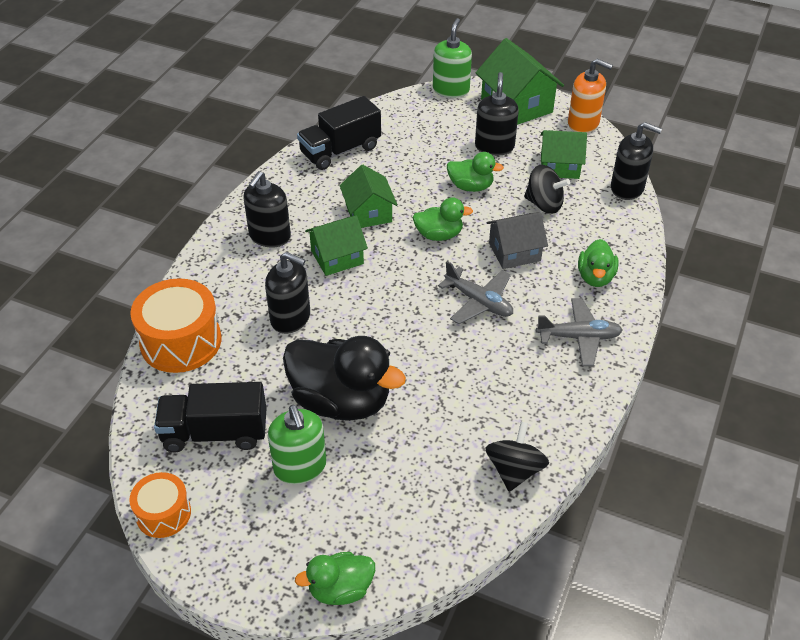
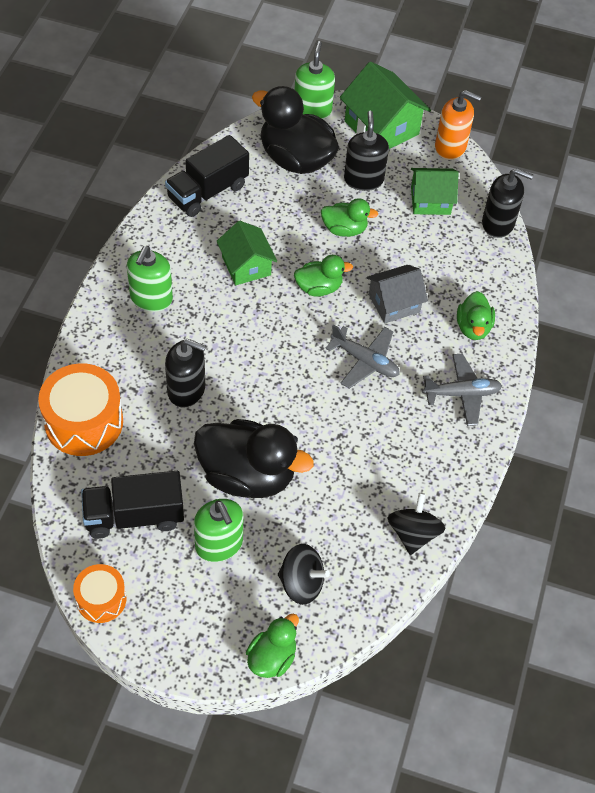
camera: 10 degrees left, 10 degrees up
black soap dispenser [243,171,291,247] -> green soap dispenser [127,246,173,312]
green duck [295,552,375,605] -> green duck turned 150 degrees clockwise [246,614,299,678]
green house [305,215,368,276] -> none
black spinning top [524,165,570,214] -> black spinning top moved to [278,544,330,605]
none -> black duck [252,86,339,174]

